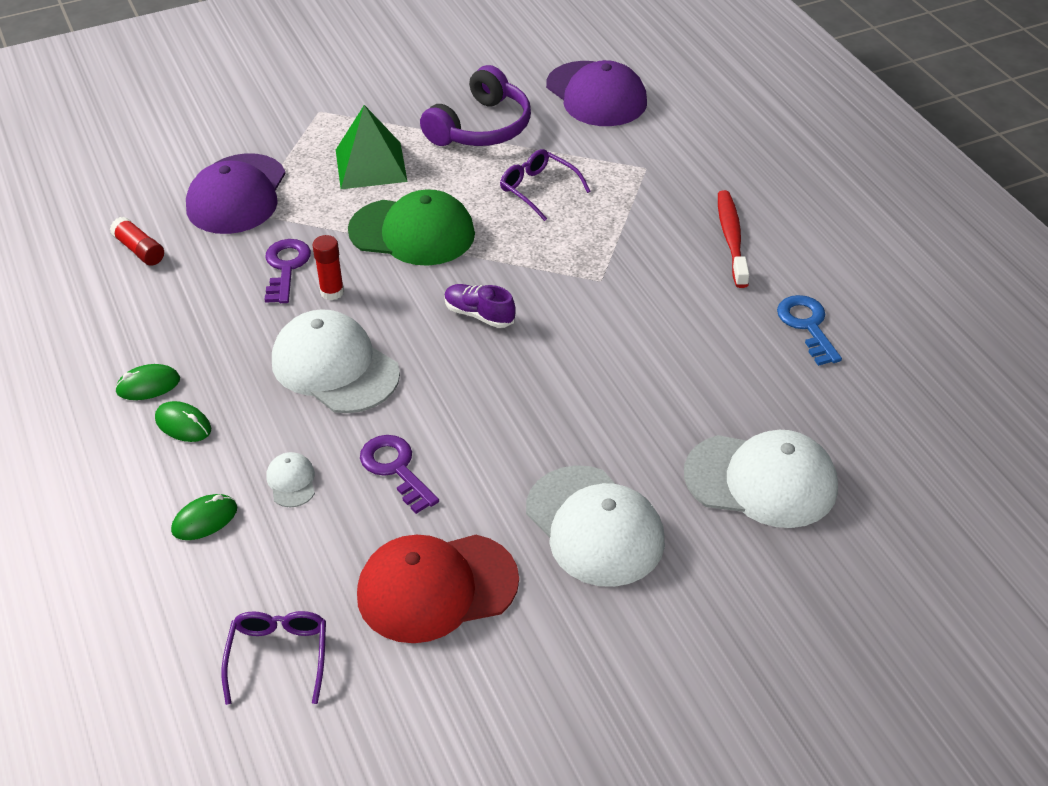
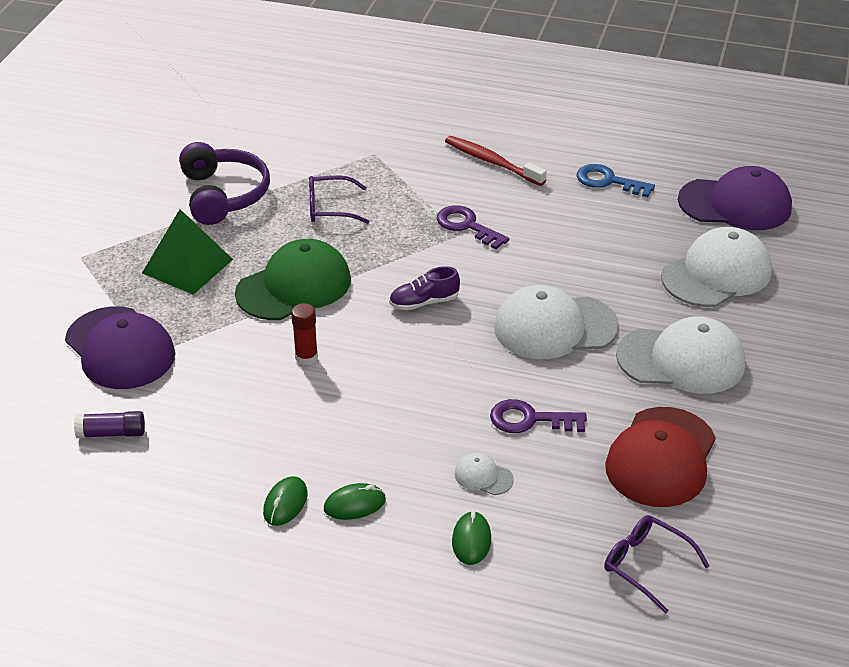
camera: 50 degrees left, 5 degrees down
red glue stick [110,217,164,266] -> purple glue stick [74,411,145,438]
purple key [264,239,311,303] -> purple key moved to [436,205,509,249]
white cap [272,309,400,413] -> white cap moved to [494,285,619,359]
purple cap [546,60,647,126] -> purple cap moved to [678,166,792,230]

